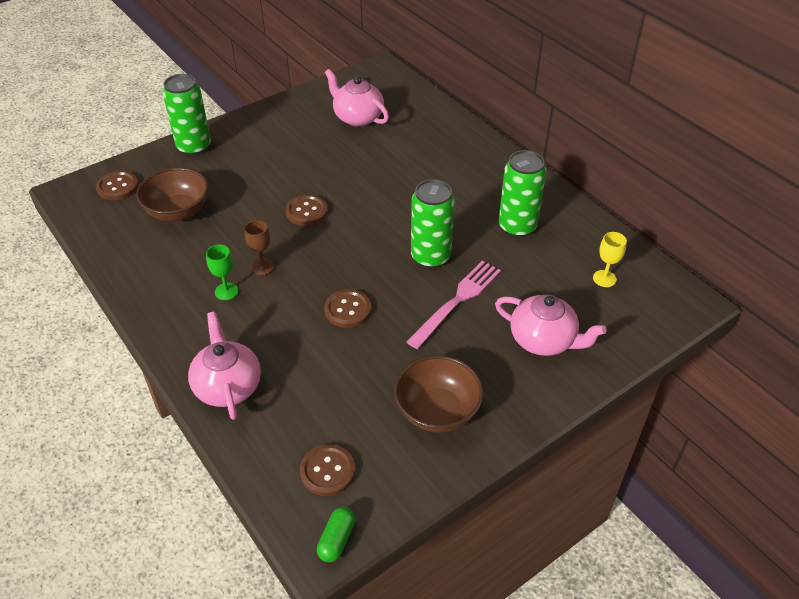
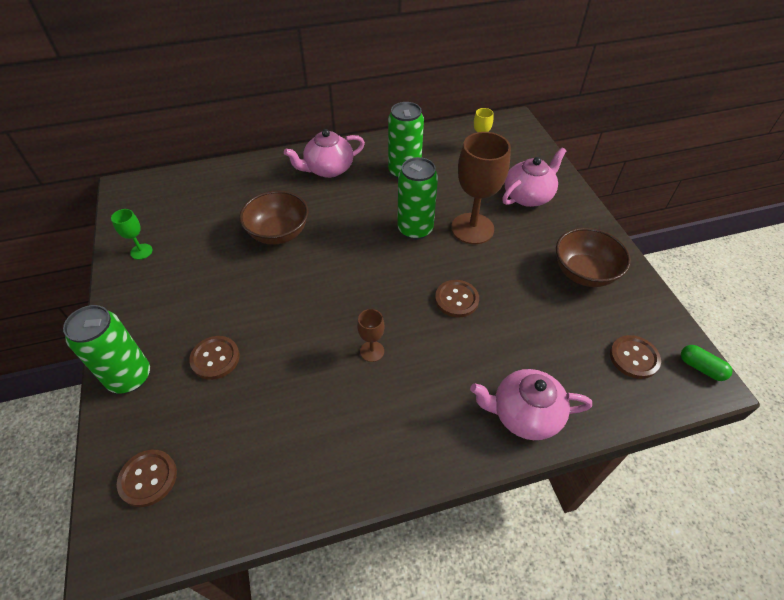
camera: 70 degrees left, 5 degrees up
brown bowl [136,167,208,222] -> brown bowl moved to [239,190,309,245]
green goblet [206,244,239,300] -> green goblet moved to [111,209,153,260]
brown button [286,195,328,226] -> brown button moved to [189,336,240,380]
pink teapot [325,69,389,127] -> pink teapot moved to [284,129,365,178]
pink fork [406,261,501,349] -> brown goblet [451,132,511,244]

